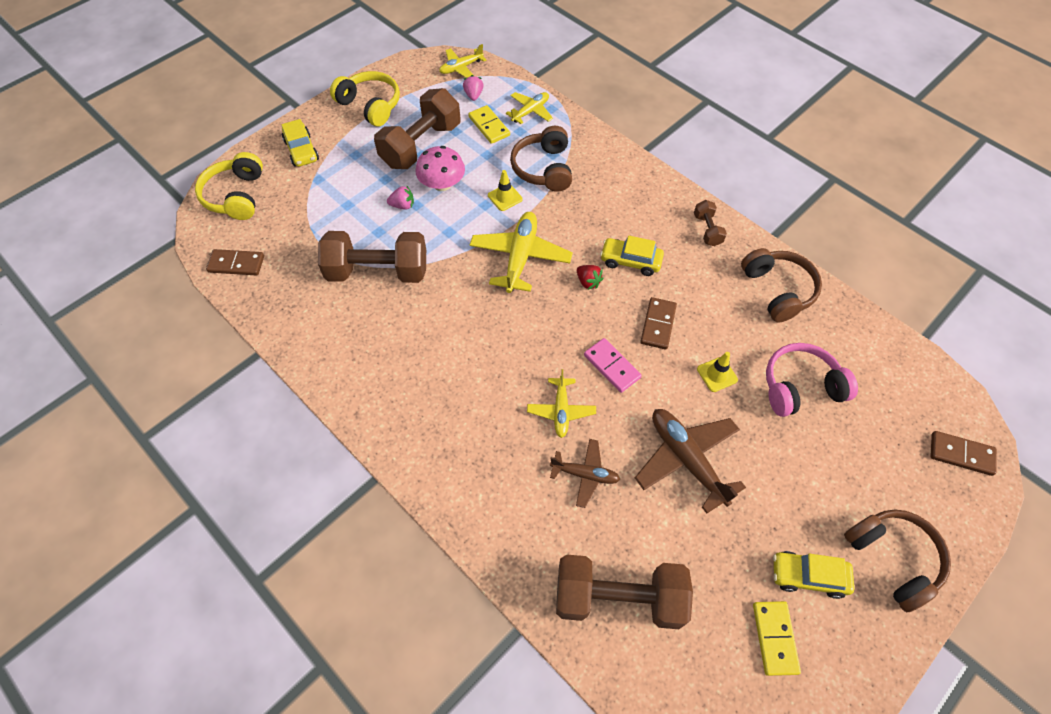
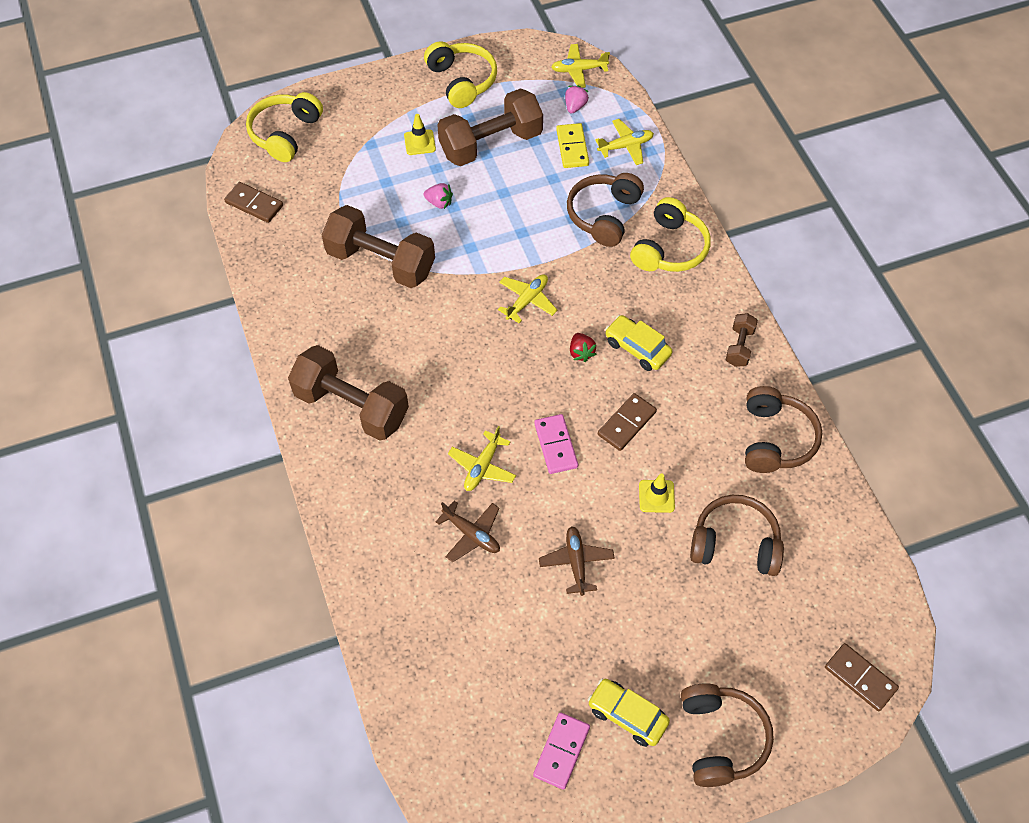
camera: 25 degrees right, 0 degrees up
yellow car [282,119,319,167] -> none
pink mushroom [416,146,465,191] -> none
yellow plane [470,212,573,293] -> yellow plane [498,274,558,323], size x0.59
yellow traffic cone [488,170,523,211] -> yellow traffic cone moved to [404,114,436,155]
brown dumbbell [556,554,693,629] -> brown dumbbell moved to [288,345,409,441]
brown plane [635,409,746,514] -> brown plane [539,526,615,596], size x0.59
yellow domino [753,601,801,676] -> pink domino [533,712,590,790]
pink headphones [766,343,858,417] -> brown headphones [690,495,784,576]
none -> yellow headphones [630,197,711,272]

